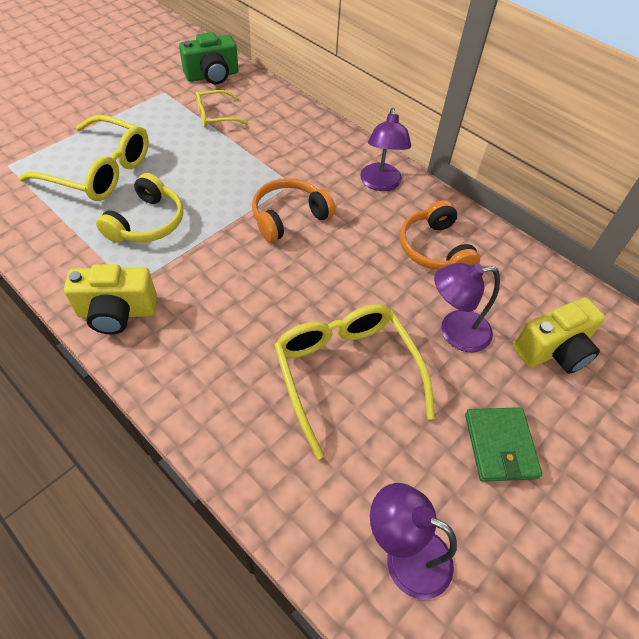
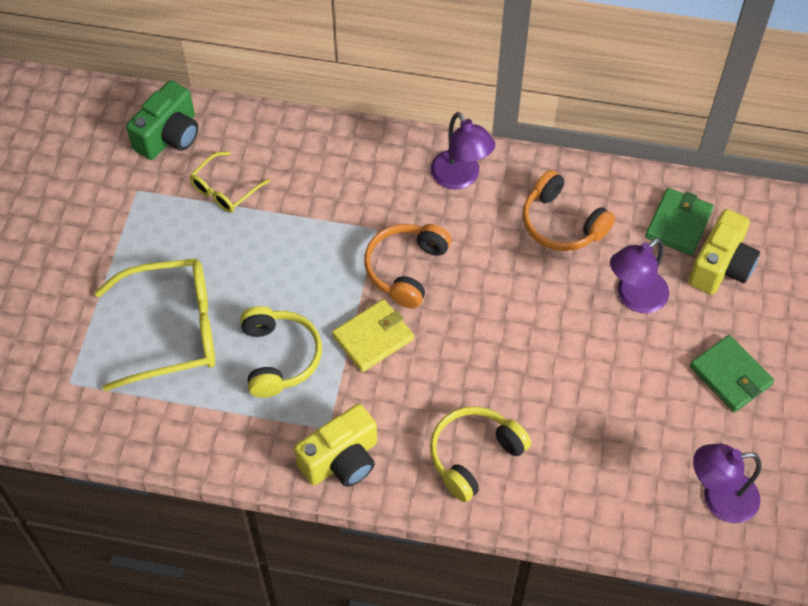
camera: 30 degrees left, 5 degrees up
yellow glasses [274,304,435,459] -> none
none -> yellow wallet [332,299,414,372]
none -> yellow headphones [430,406,531,502]
none -> green wallet [645,188,714,255]

